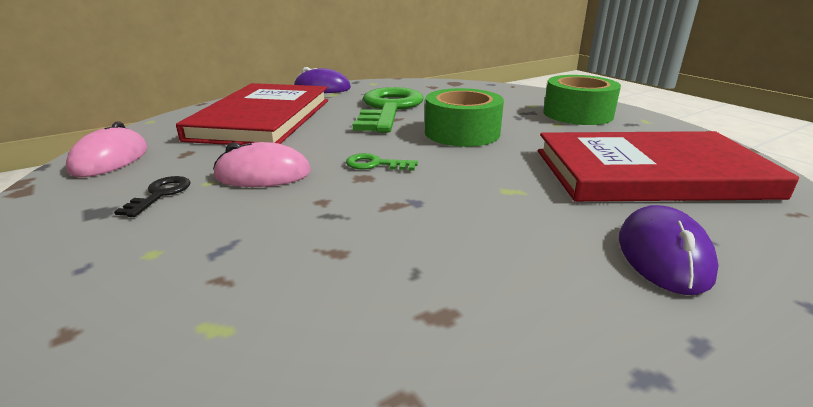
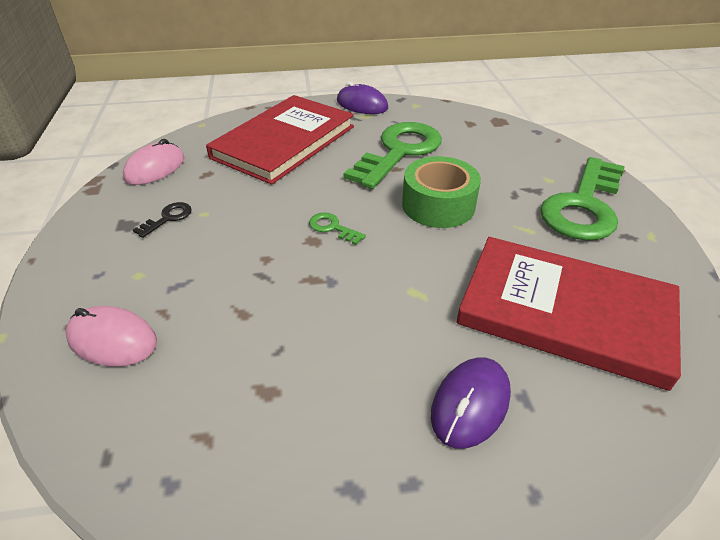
camera: 25 degrees right, 15 degrees up
pink mouse [213,142,311,187] -> pink mouse moved to [65,306,157,367]
green tape [543,75,621,125] -> green key [540,157,625,241]

